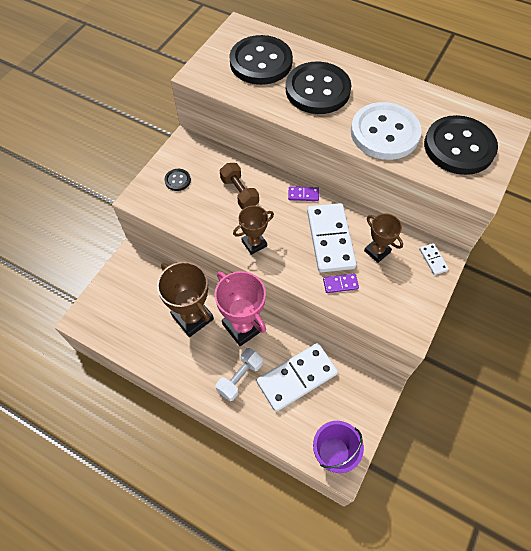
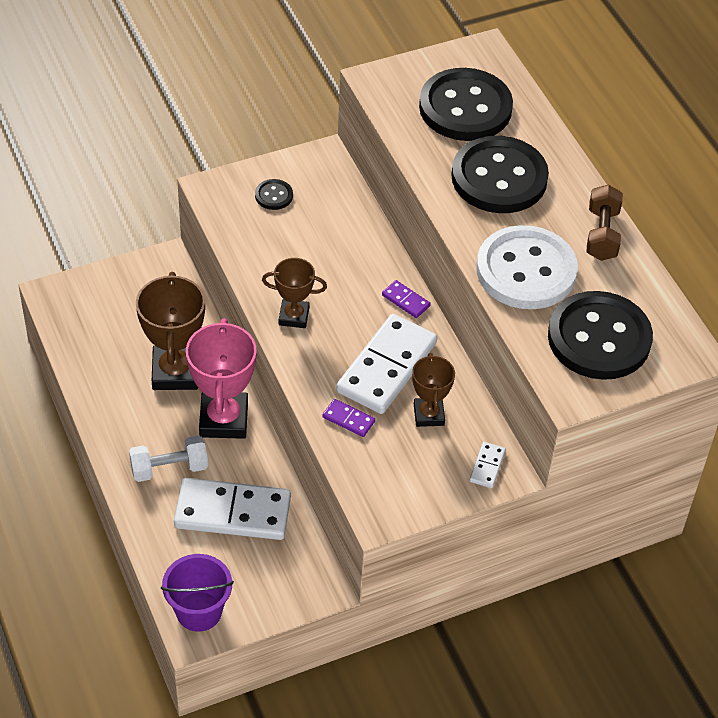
camera: 35 degrees right, 10 degrees down
brown dumbbell [220,163,259,209] -> brown dumbbell moved to [586,185,623,261]

